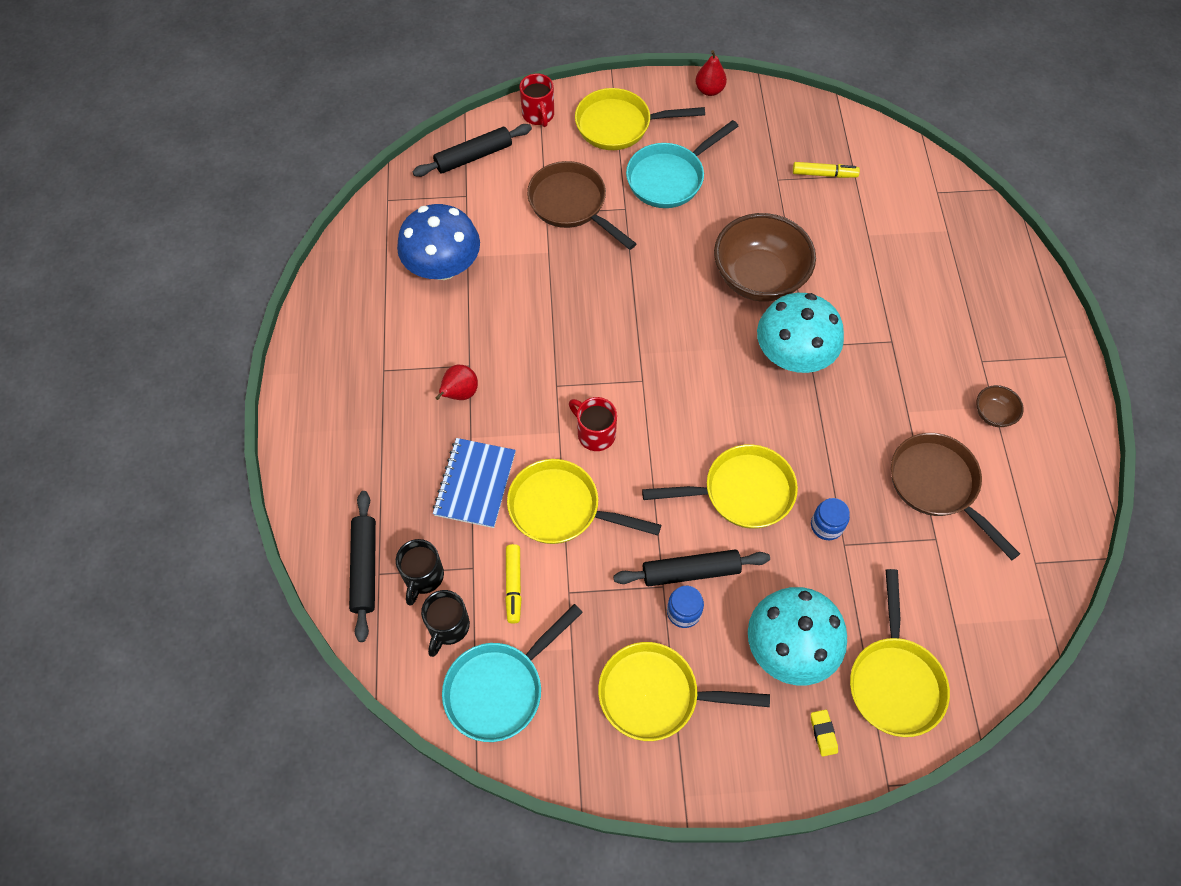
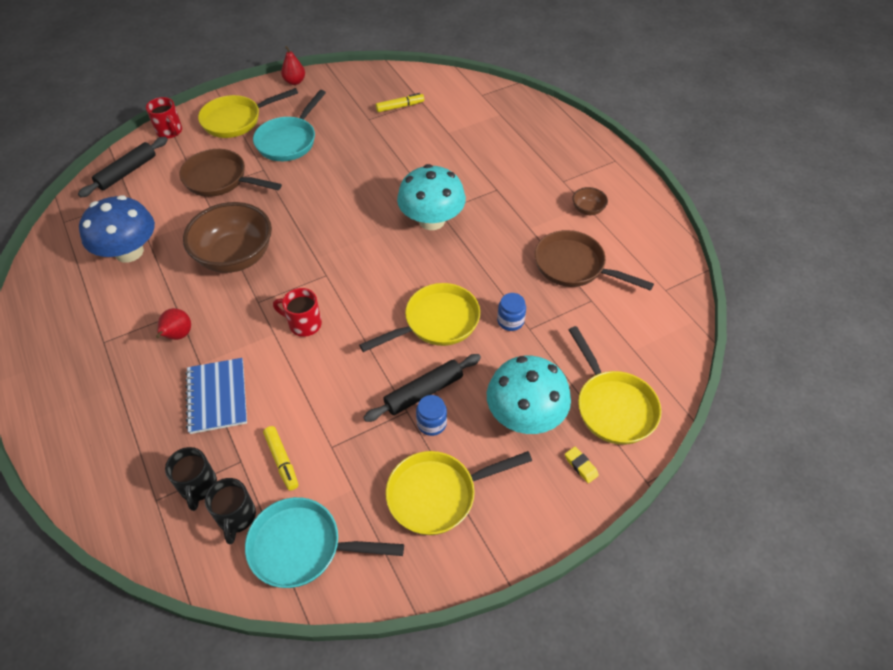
camera: 25 degrees left, 10 degrees down
black rolling pin [349,491,376,642] -> none
turquoise pan [442,604,583,742] -> turquoise pan turned 75 degrees clockwise [245,497,404,588]
yellow pan [507,459,661,544] -> none
brown bowl [714,213,816,302] -> brown bowl moved to [183,202,272,273]

